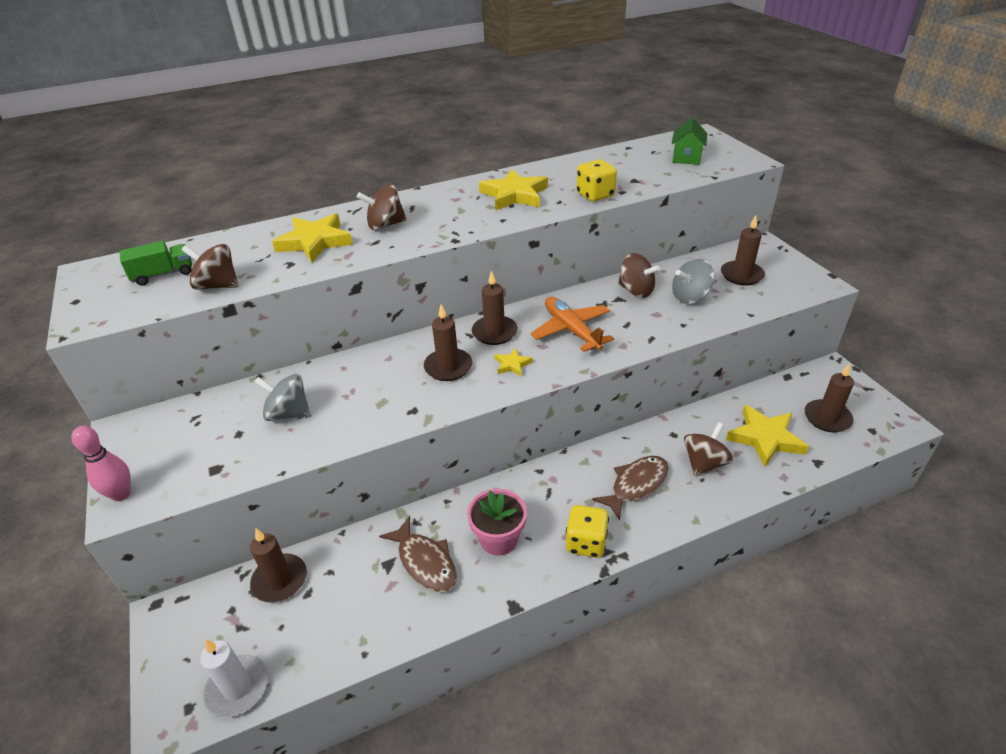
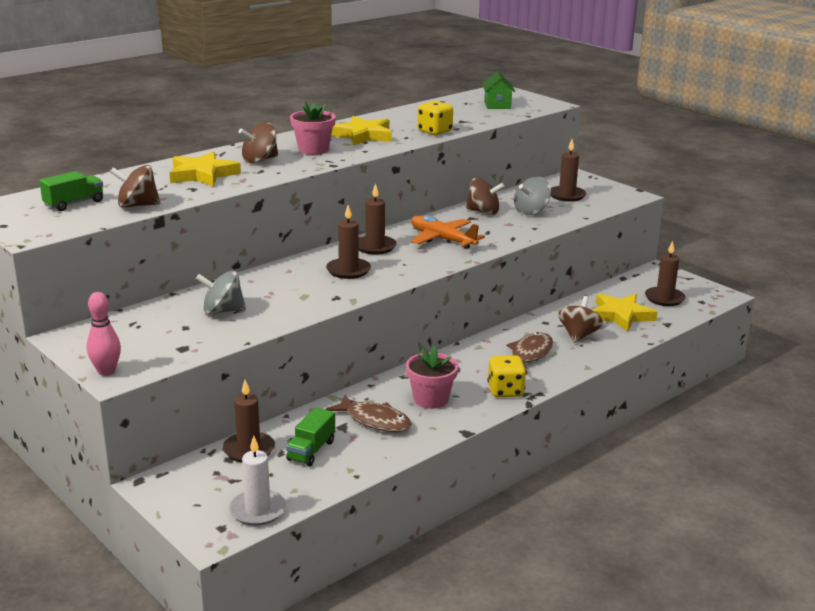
camera: 20 degrees left, 15 degrees down
yellow star [495,348,533,377] -> none
none -> green truck [286,407,335,466]
none -> pink flower pot [290,101,336,155]

